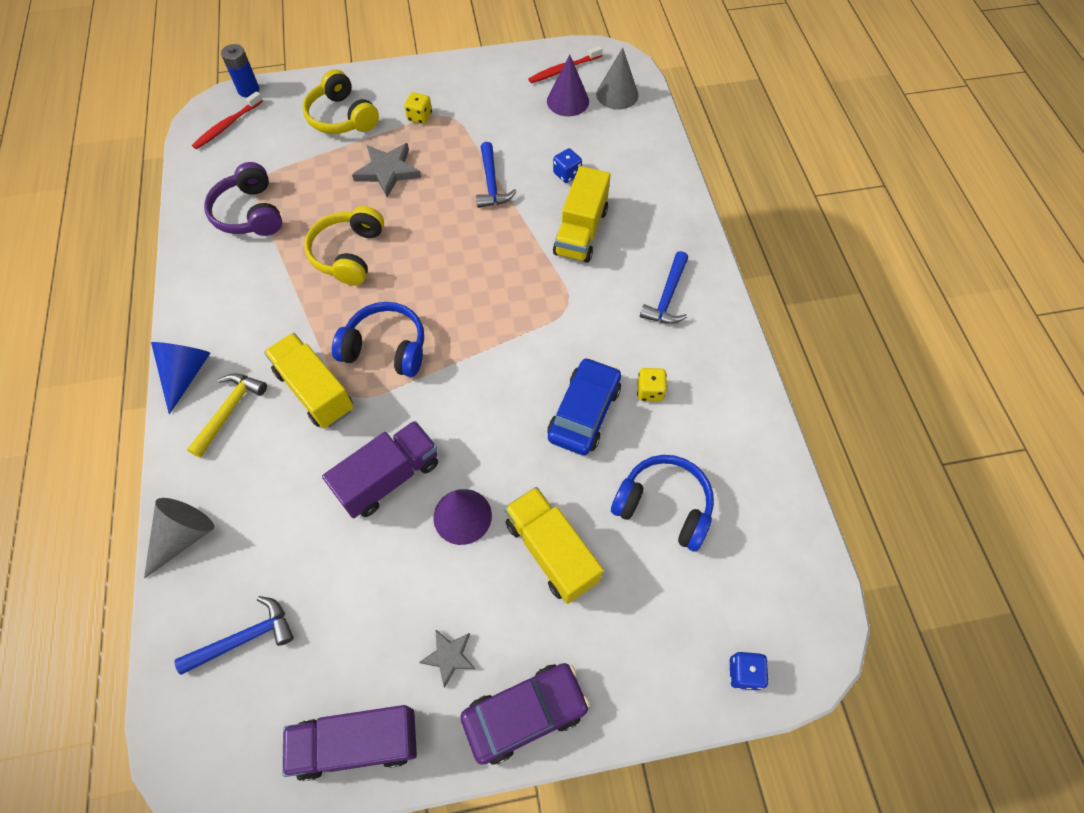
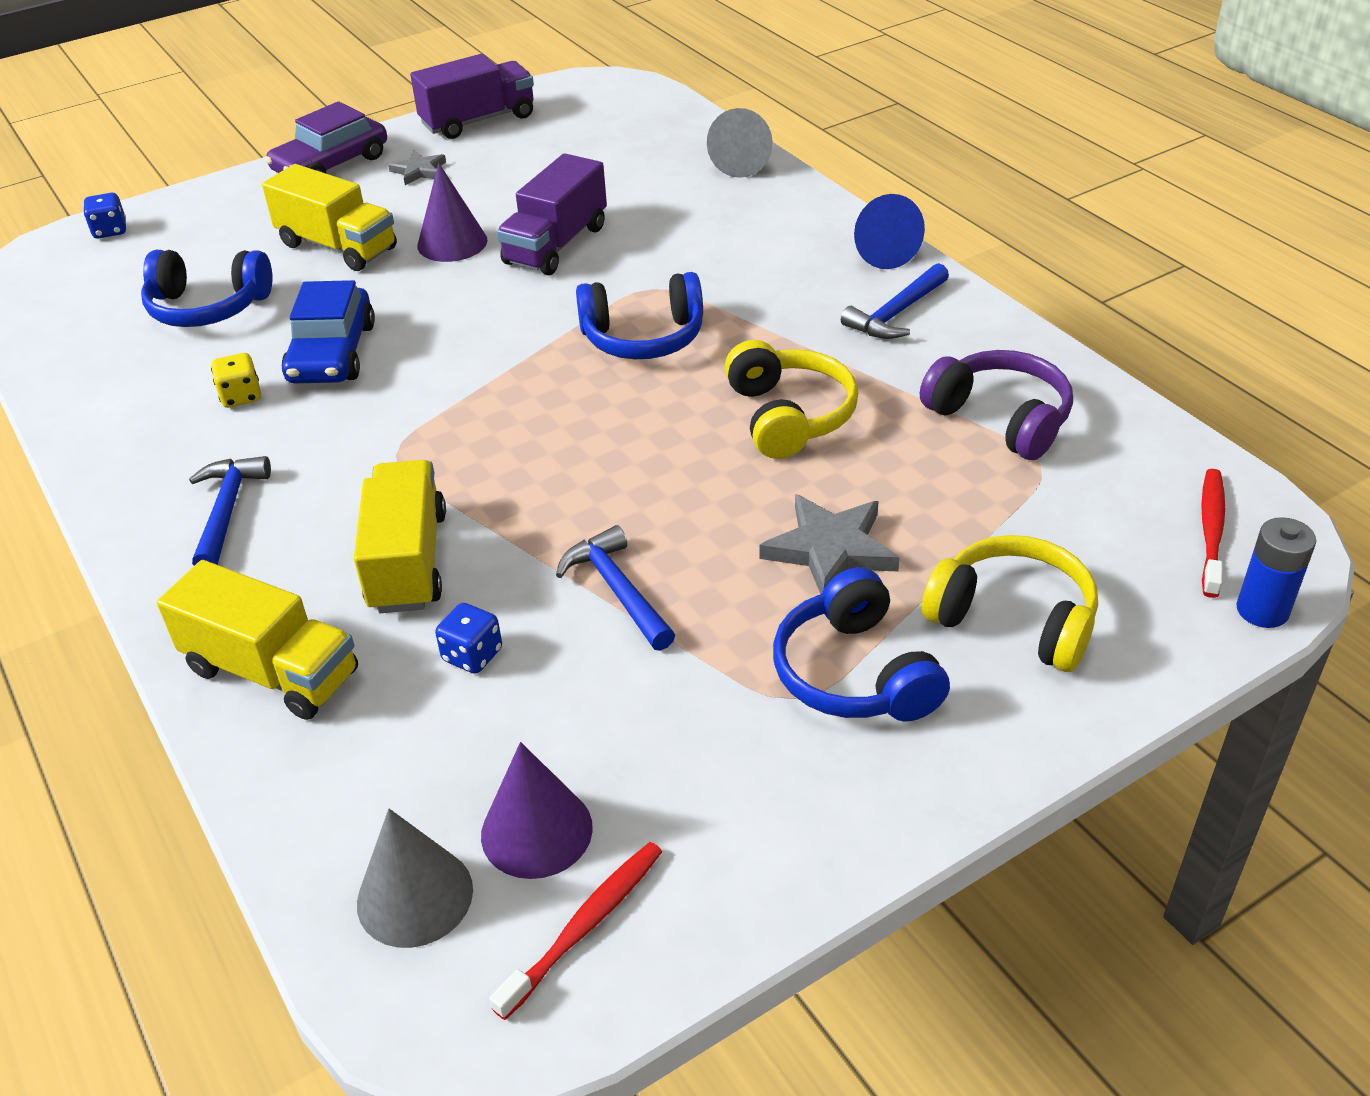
camera: 160 degrees right, 20 degrees down
blue hammer [175,596,294,675] -> blue hammer moved to [841,263,949,339]
yellow hammer [187,374,267,458] -> none
yellow truck [264,333,354,428] -> yellow truck moved to [157,560,358,720]
yellow dice [404,92,432,124] -> blue headphones [773,567,950,722]

